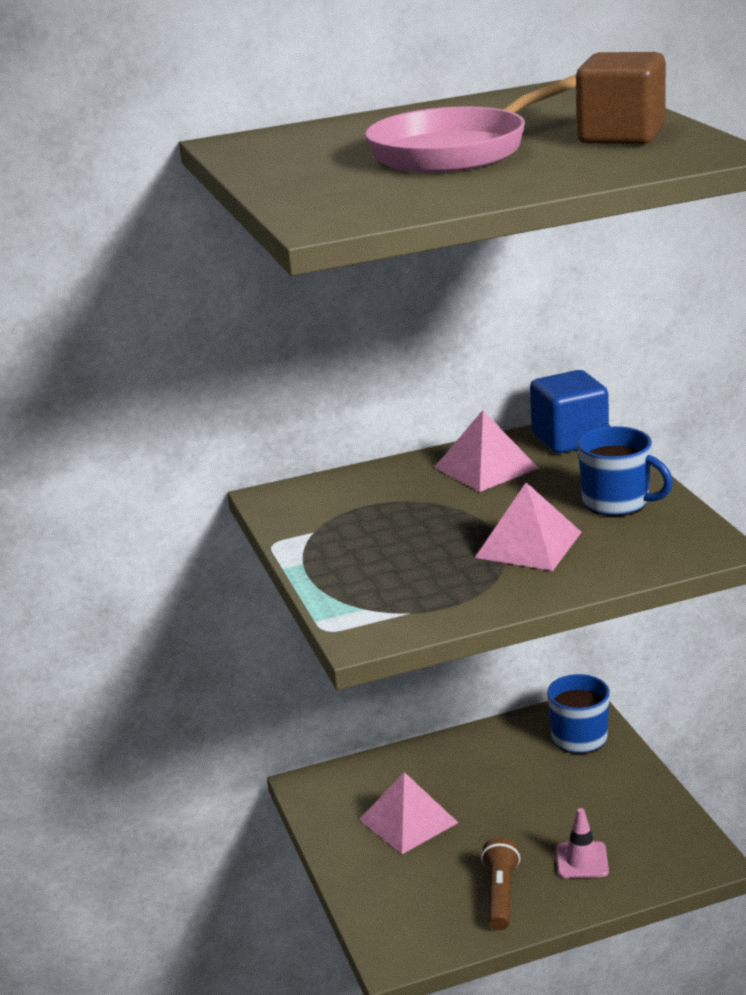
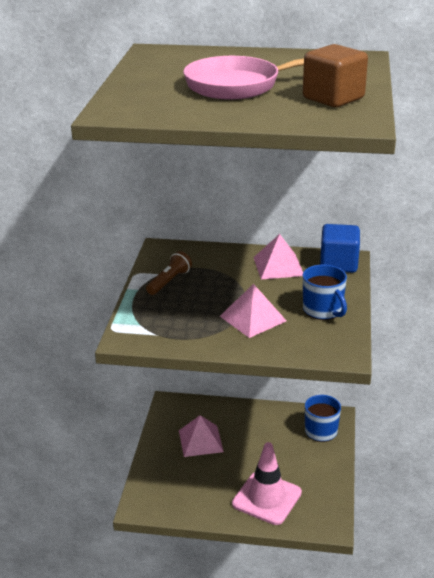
camera: 25 degrees right, 5 degrees up
brown flashlight [481,837,520,930] -> brown flashlight moved to [146,251,192,295]
pink traffic cone [556,808,609,878] -> pink traffic cone [232,442,302,525], size x1.95

